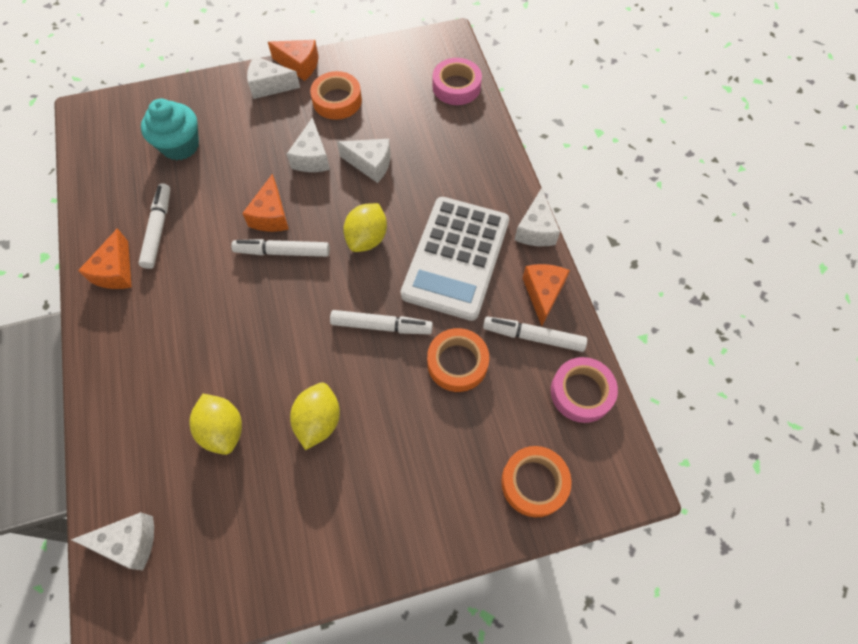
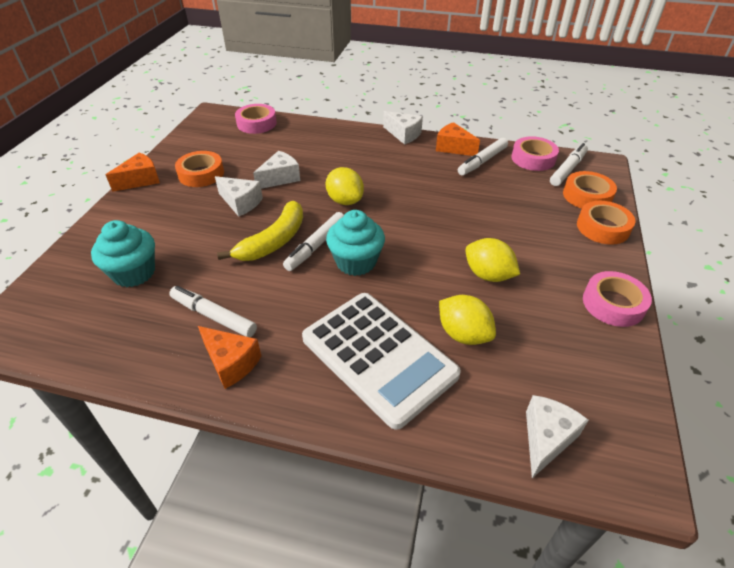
camera: 60 degrees left, 20 degrees down
yellow lemon [190,394,242,455] -> yellow lemon turned 45 degrees clockwise [439,295,496,345]
orange cheese [242,174,289,232] -> yellow banana [217,201,303,261]
white cheese [247,56,300,99] -> none
white marker [330,310,433,335] -> white marker moved to [550,143,588,186]
white calculator [401,197,509,321] -> white calculator moved to [302,293,461,430]
orange tape [427,328,489,392] -> orange tape moved to [577,201,635,245]
none -> turquoise cupcake [326,210,385,276]
none -> pink tape [583,271,652,327]

